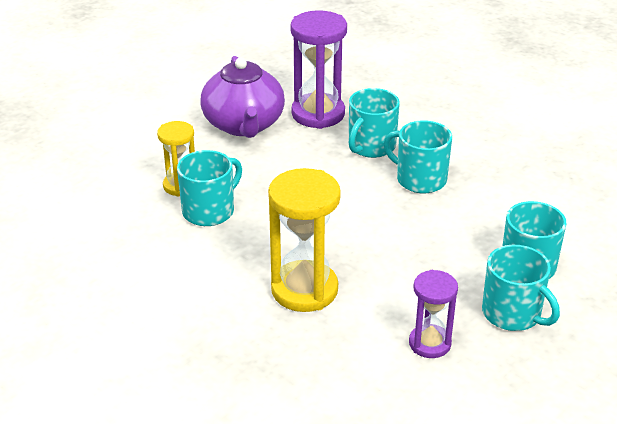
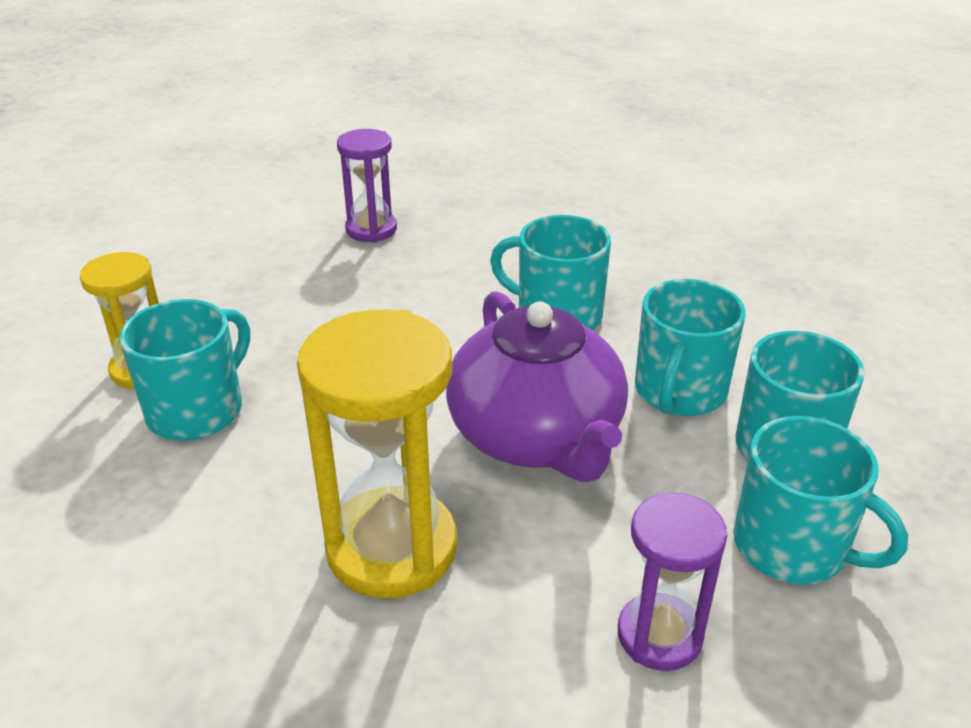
camera: 10 degrees left, 0 degrees up
purple teapot [201,56,285,138] -> purple teapot moved to [446,291,628,482]
purple hourglass [290,10,347,129] -> purple hourglass [337,129,397,242], size x0.60
turquoise mug [349,88,400,158] -> turquoise mug moved to [635,279,746,416]

